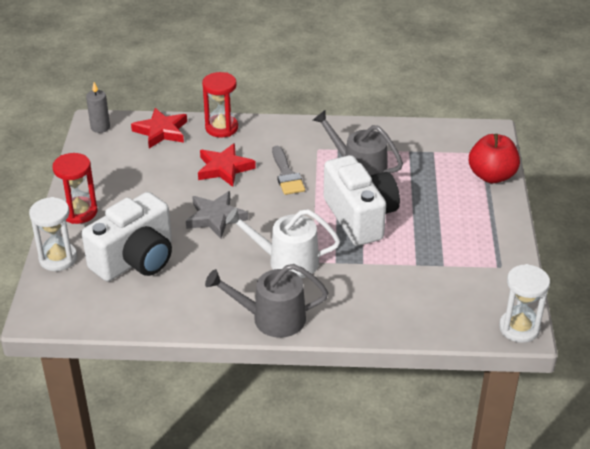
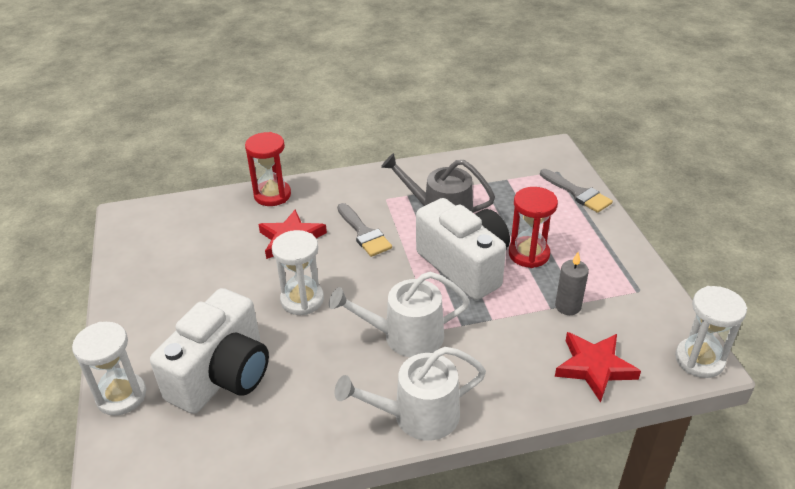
camera: 15 degrees left, 0 degrees up
red hourglass [53,153,97,224] -> red hourglass moved to [509,187,558,268]
grey candle [86,82,110,133] -> grey candle moved to [555,252,589,315]
red star [131,108,187,148] -> red star moved to [555,332,641,402]
grey star [186,191,248,239] -> white hourglass [272,230,324,315]
grey watering can [205,264,328,338] -> white watering can [335,347,486,441]
red apple [469,134,520,183] -> grey brush [540,169,613,213]

